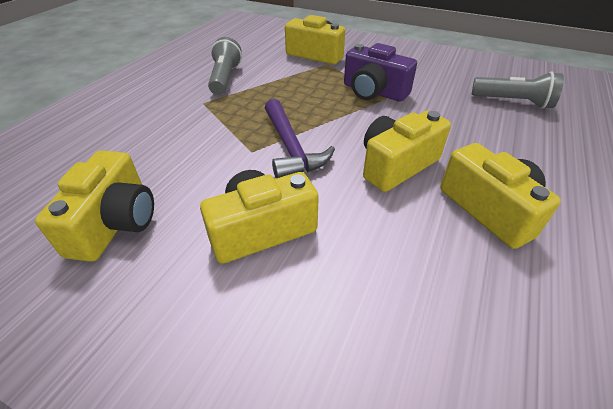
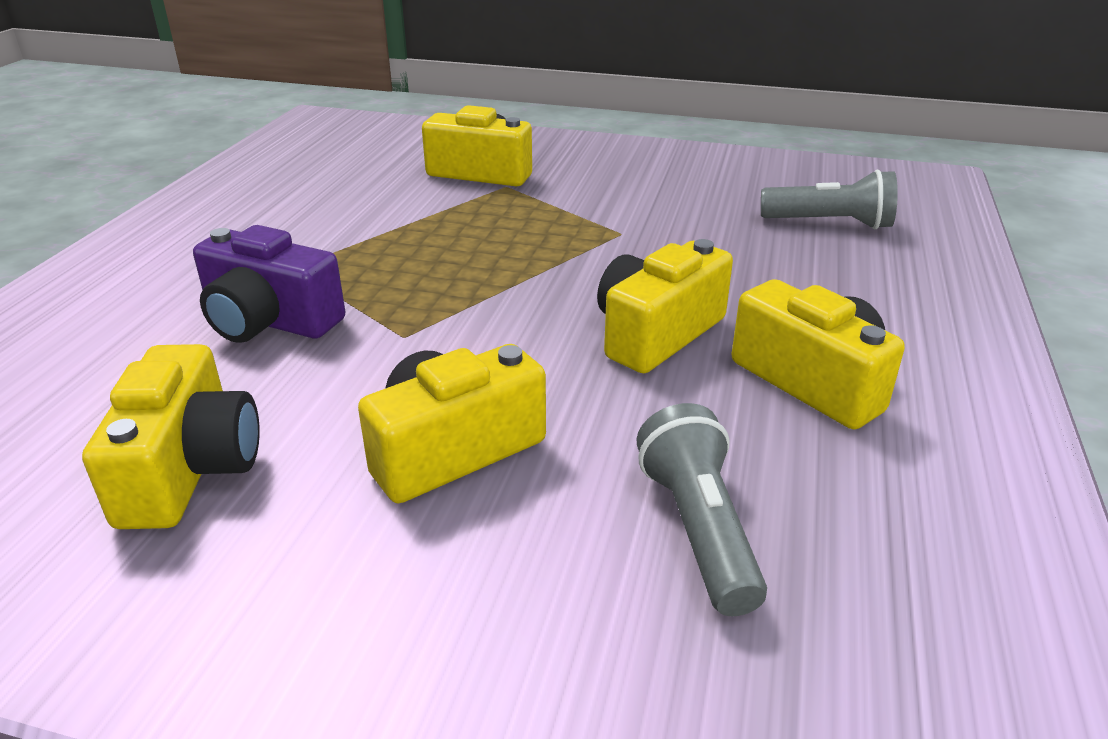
camera: 10 degrees left, 10 degrees down
grey flashlight [208,37,242,95] -> grey flashlight moved to [637,403,767,616]
purple hammer [265,99,335,178] -> none
purple camera [344,43,417,102] -> purple camera moved to [193,225,345,343]

